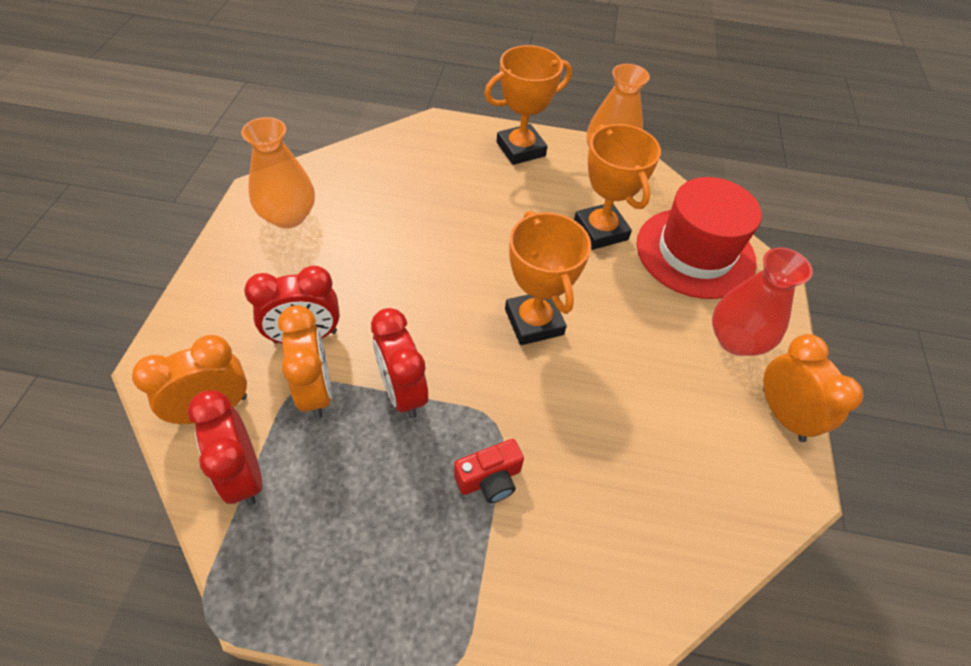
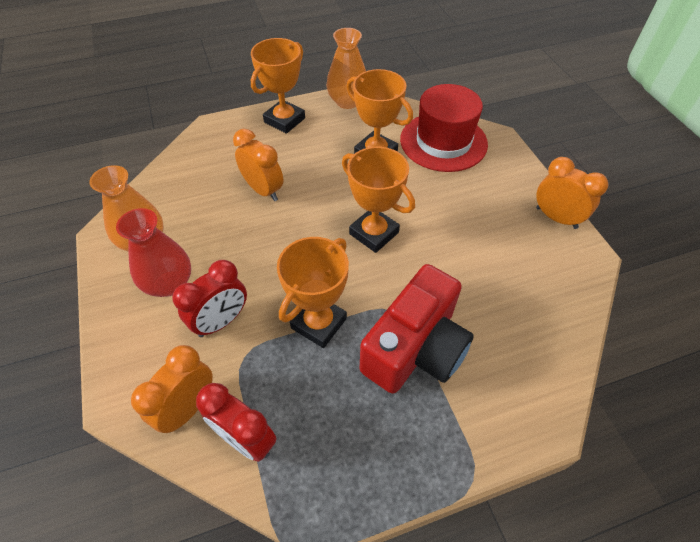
camera: 25 degrees left, 0 degrees up
orange clock [278,305,332,419] -> orange clock moved to [233,129,283,201]
red clock [371,308,428,419] -> orange trophy [277,237,349,348]
red camera [454,439,524,503] -> red camera [360,264,474,394], size x2.30
red vase [712,248,813,356] -> red vase moved to [116,208,191,297]

